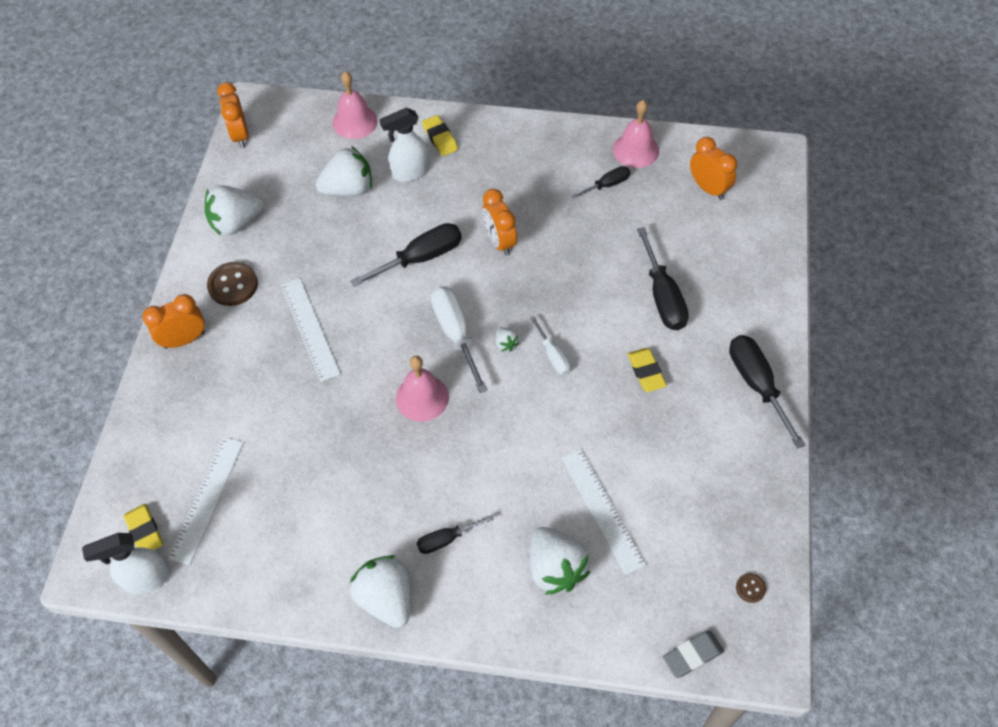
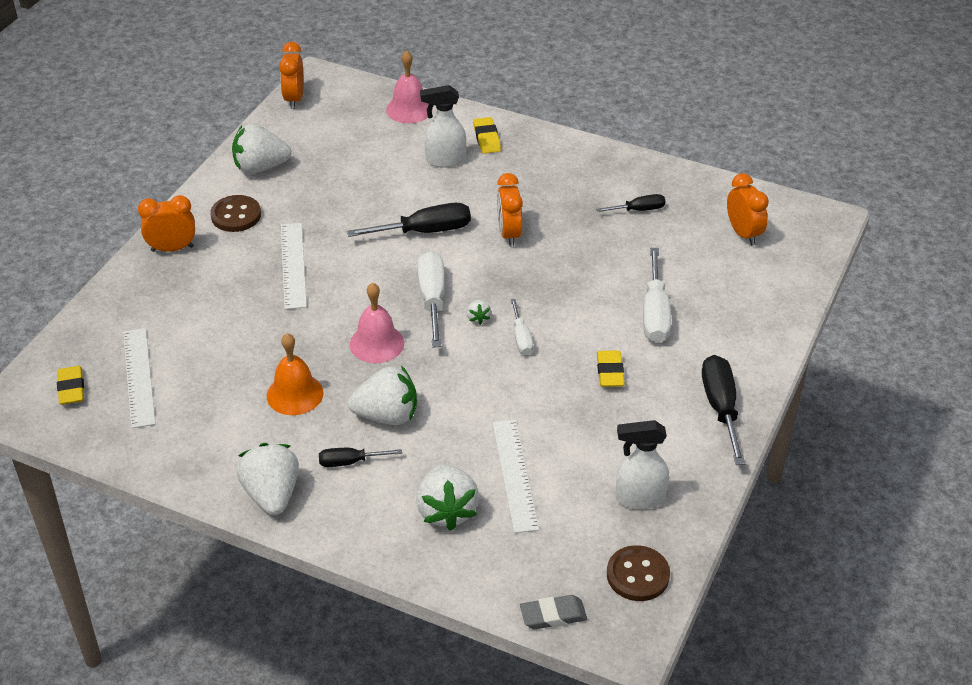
camera: 15 degrees right, 15 degrees down
white spray bottle [82,533,171,594] -> white spray bottle moved to [616,420,669,510]
white ruler [168,437,244,565] -> white ruler turned 45 degrees counterclockwise [123,328,156,428]
white strawberry [316,146,372,196] -> white strawberry moved to [348,366,417,425]
pink bell [613,100,659,168] -> none
black screwdriver [637,227,689,330] -> white screwdriver [643,248,671,343]
brown button [736,573,766,603] -> brown button [607,545,670,601], size x2.00
none -> orange bell [267,333,324,415]

